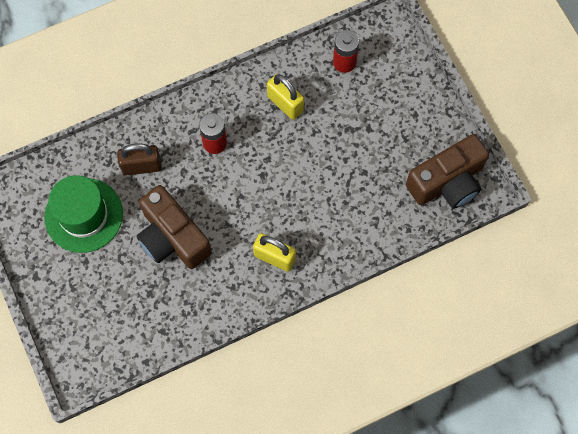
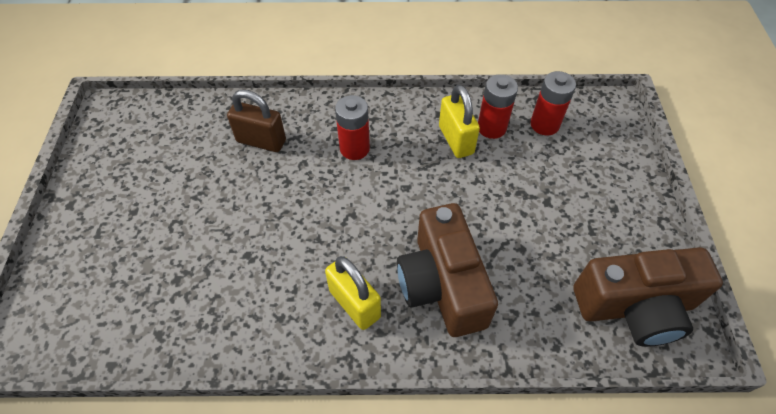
camera: 25 degrees right, 15 degrees down
green hat [44,175,123,253] -> none
brown camera [137,185,212,269] -> brown camera moved to [397,203,498,337]
none -> red battery [478,74,518,139]

